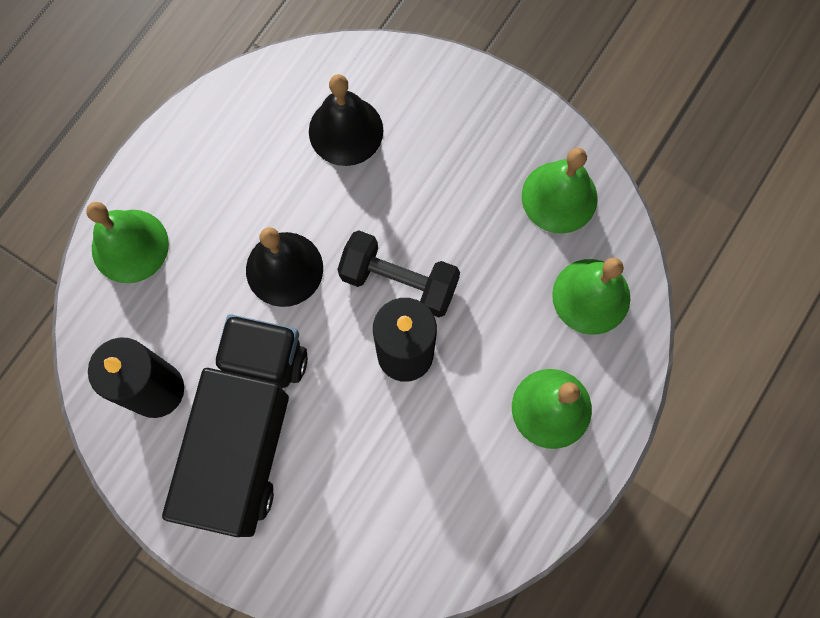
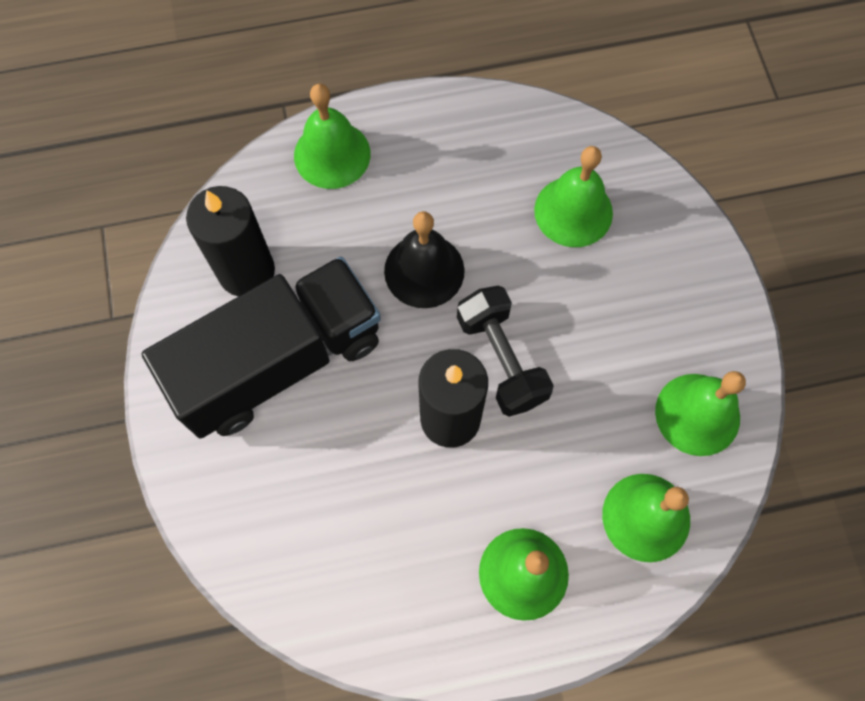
camera: 45 degrees right, 5 degrees down
black bell [309,74,383,166] -> green bell [534,146,613,247]

